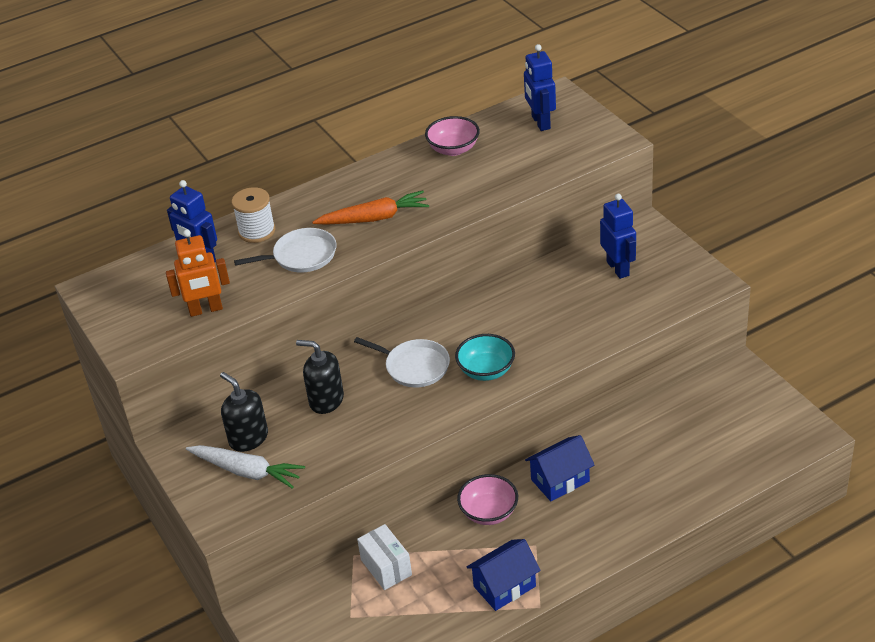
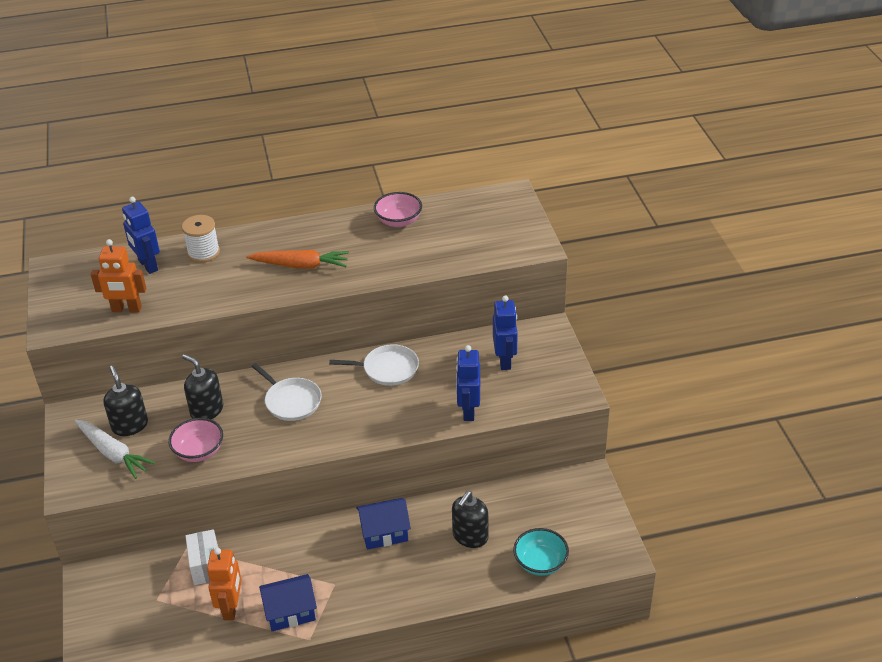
camera: 15 degrees right, 0 degrees up
white pan [234,228,336,273] -> white pan moved to [329,344,419,386]
turquoise bowl [455,334,515,381] -> turquoise bowl moved to [513,528,569,576]
pink bowl [457,474,518,525] -> pink bowl moved to [168,418,223,462]
blue robot [524,44,556,131] -> blue robot moved to [456,345,480,421]
none -> orange robot [207,548,242,620]
none -> black soap dispenser [452,491,489,548]

